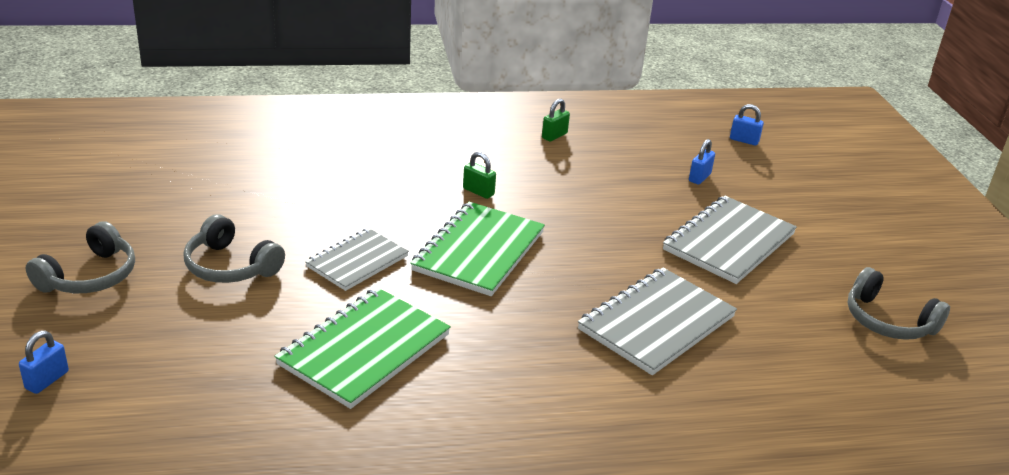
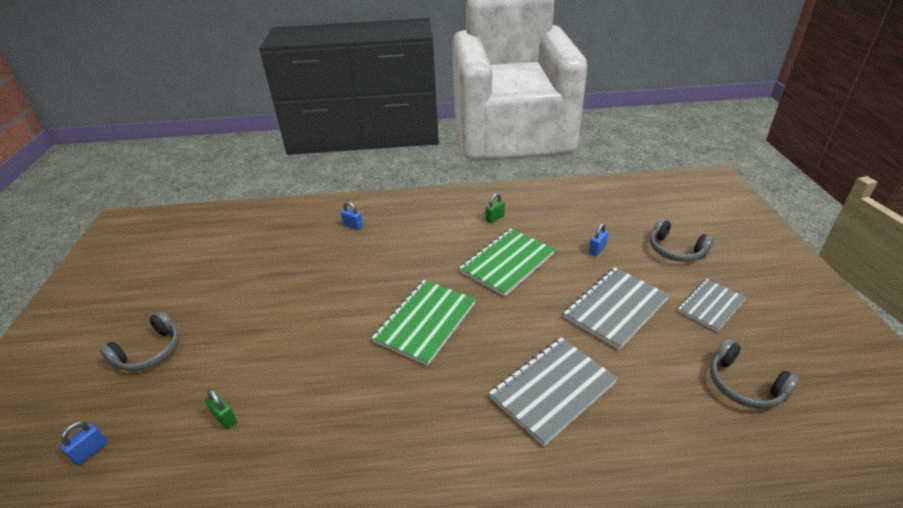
camera: 10 degrees right, 5 degrees up
grey headphones [183,214,285,283] -> grey headphones moved to [650,219,714,262]
green notebook [274,287,451,409] -> green notebook moved to [459,228,555,296]
grey notebook [305,228,409,291] -> grey notebook moved to [678,279,746,332]
green padlock [463,152,496,199] -> green padlock moved to [205,389,237,429]
blue padlock [730,104,764,146] -> blue padlock moved to [341,202,363,230]

